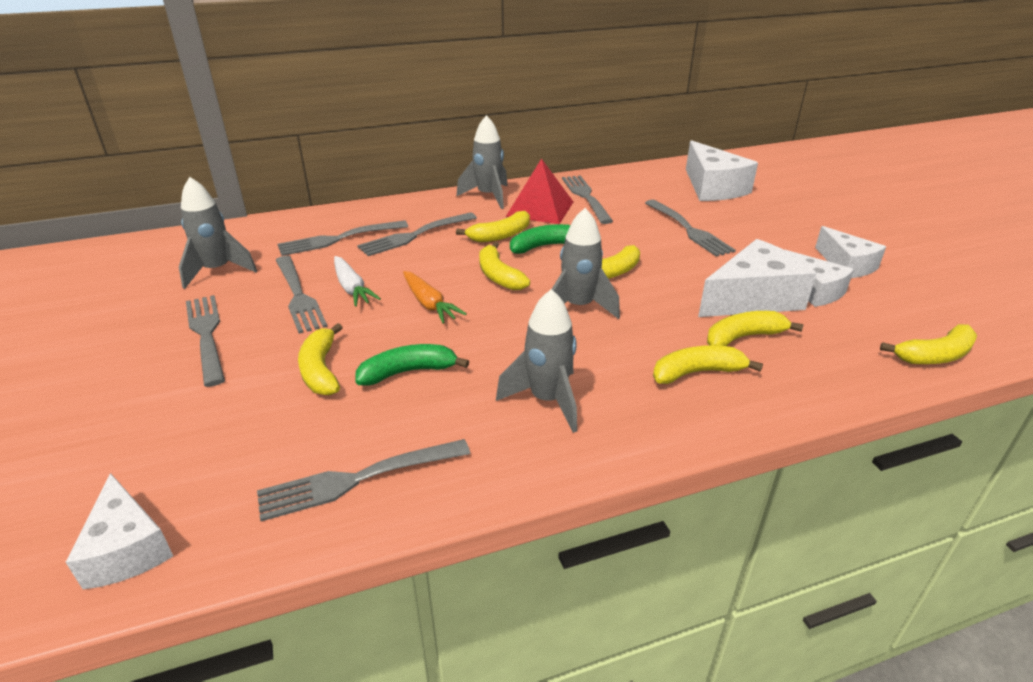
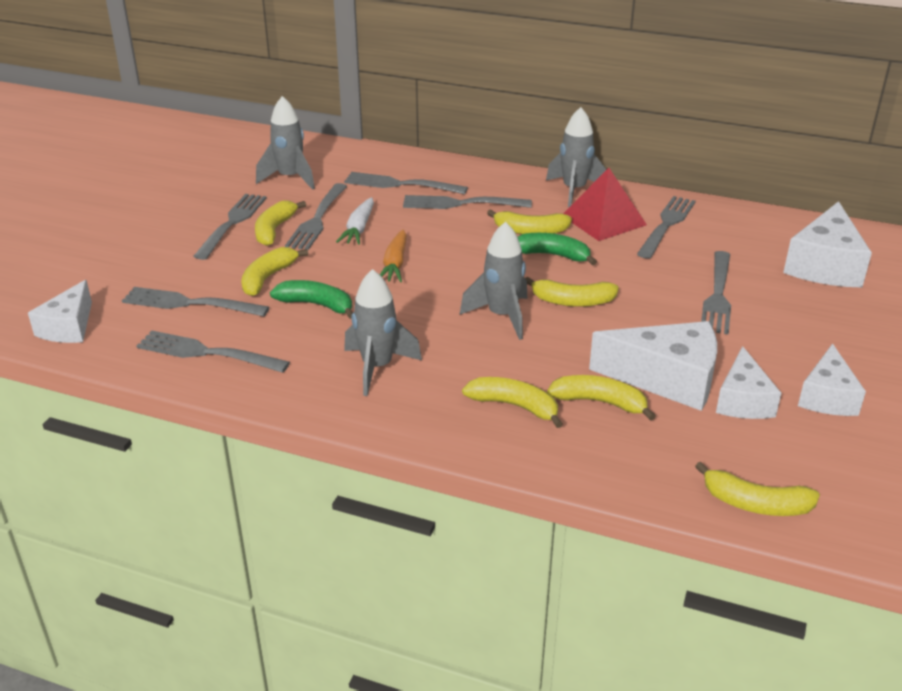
camera: 40 degrees right, 0 degrees up
yellow banana [479,242,530,290] -> yellow banana moved to [255,201,306,246]
none -> grey fork [122,287,269,317]

